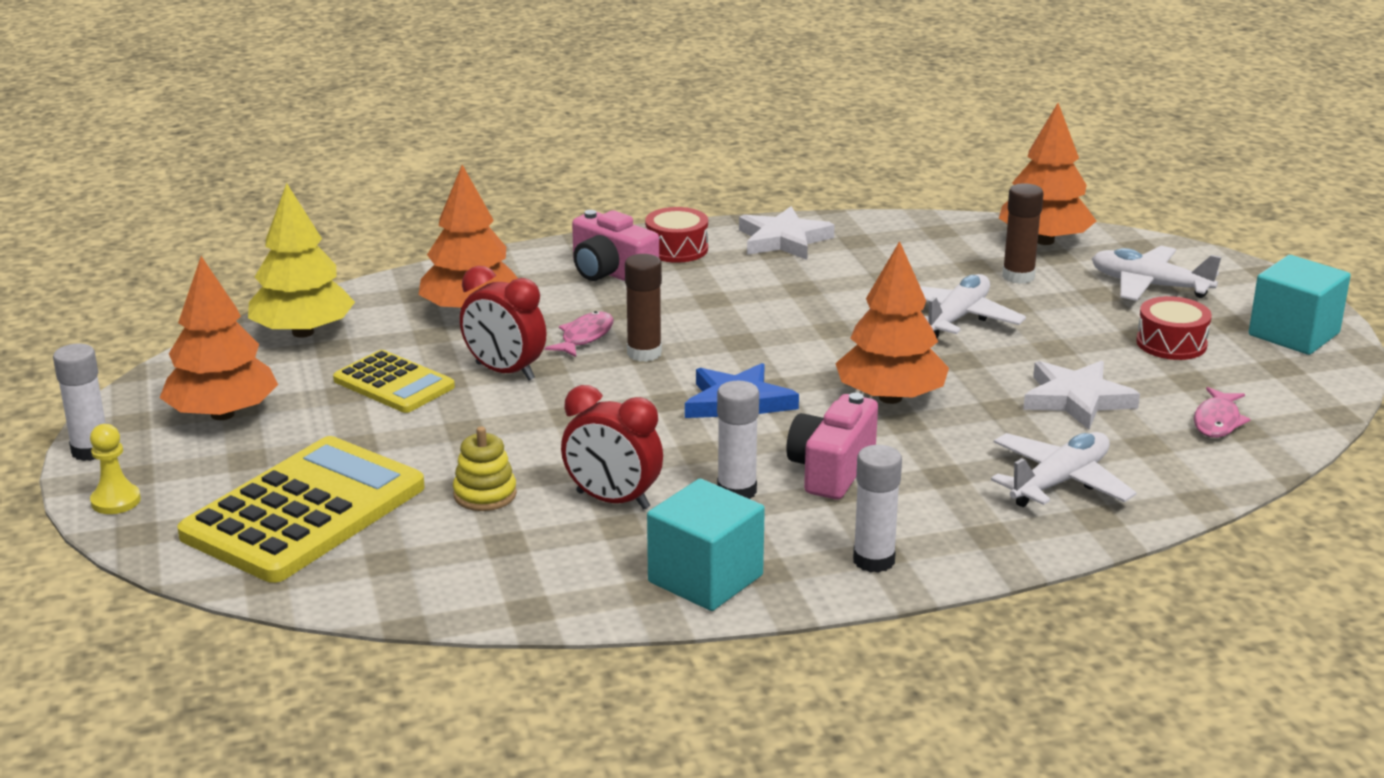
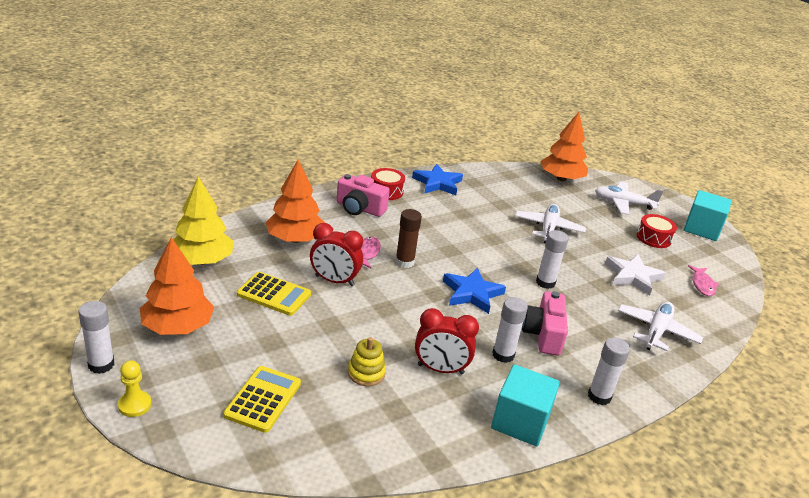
camera: 20 degrees left, 5 degrees up
yellow calculator [177,436,425,583] -> yellow calculator [223,366,301,433], size x0.56
white star [739,206,835,260] -> blue star [412,164,463,195]
orange tree [835,241,949,404] -> white glue stick [536,230,568,289]
brown glue stick [1002,183,1044,284] -> none

